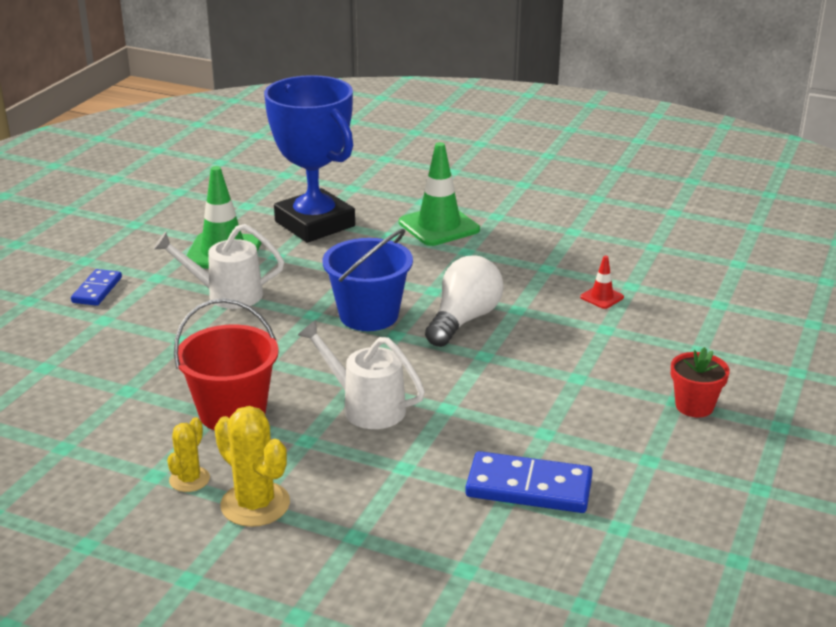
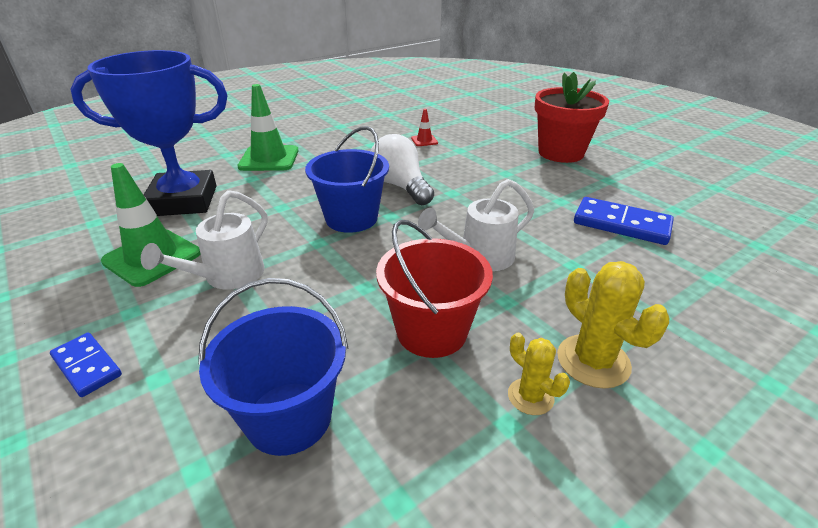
camera: 60 degrees left, 5 degrees up
yellow cactus [214,406,290,527] -> yellow cactus turned 75 degrees clockwise [557,261,669,389]
blue domino [465,451,593,513] -> blue domino turned 75 degrees clockwise [574,197,674,245]
red flower pot [671,347,730,417] -> red flower pot [535,72,609,163], size x1.88
none -> blue bucket [198,278,349,456]

